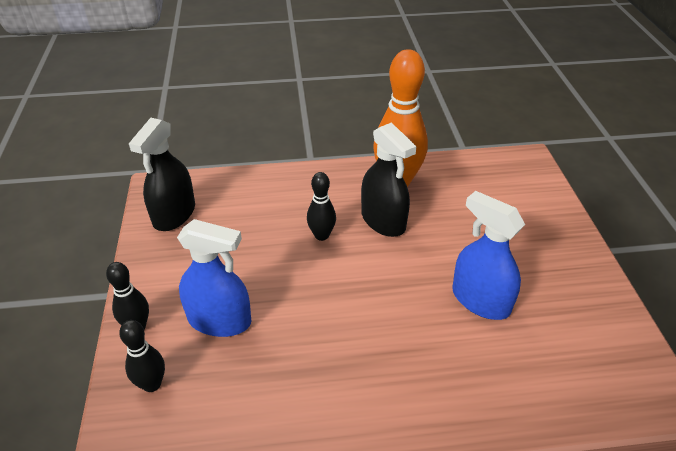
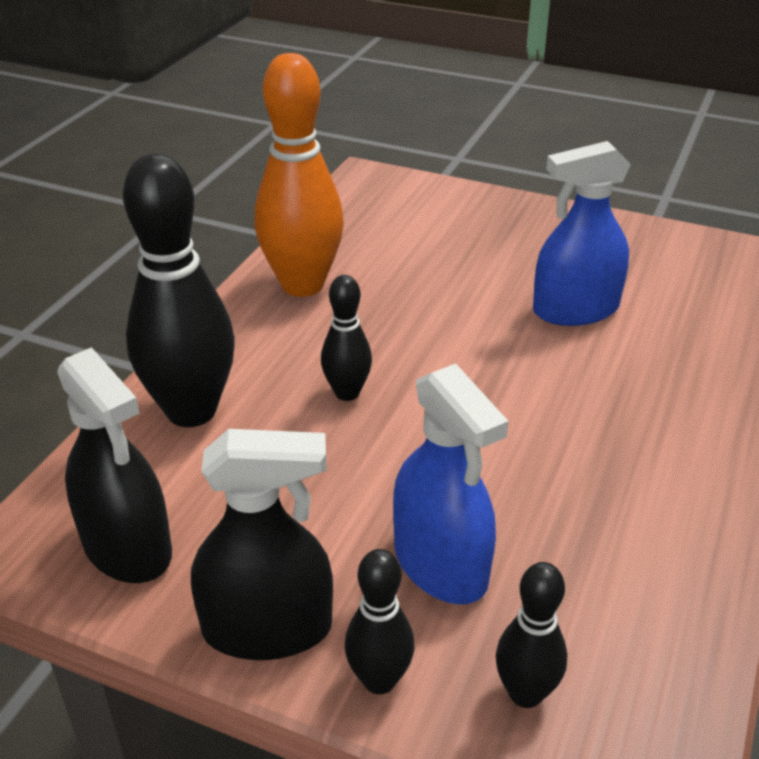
camera: 60 degrees left, 5 degrees down
blue spray bottle [177,219,251,337] -> blue spray bottle turned 105 degrees clockwise [393,364,509,604]
black spray bottle [361,122,416,237] -> black spray bottle moved to [191,429,333,660]
none -> black bowling pin [123,154,235,427]

